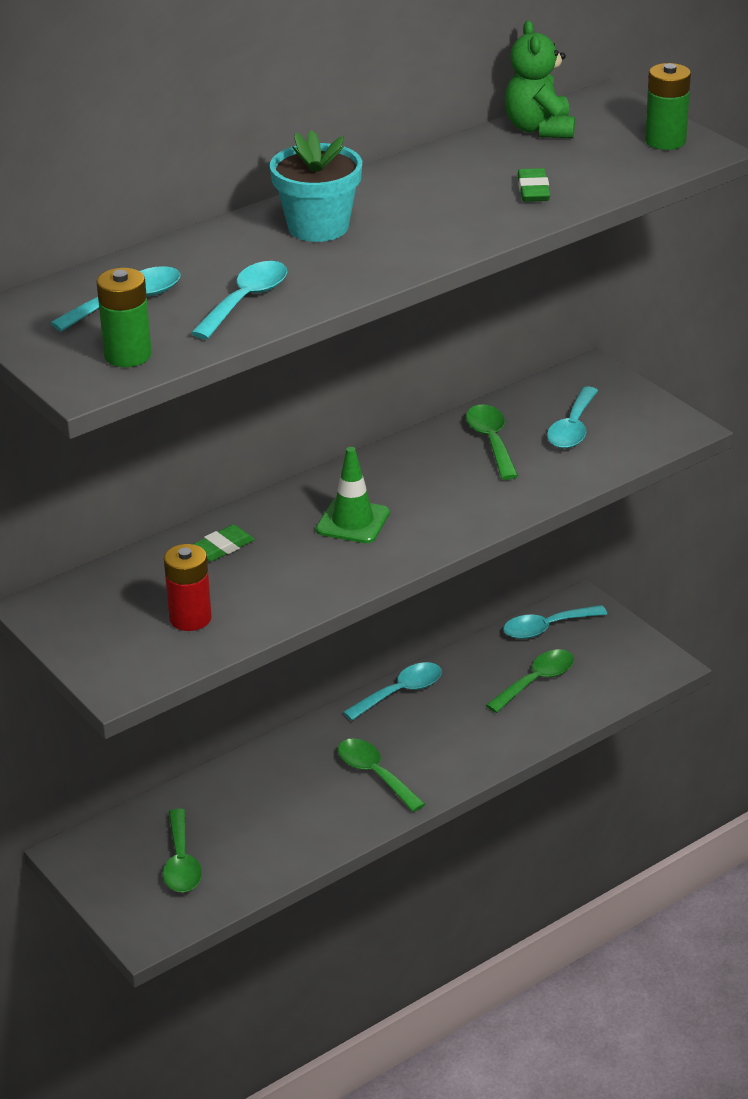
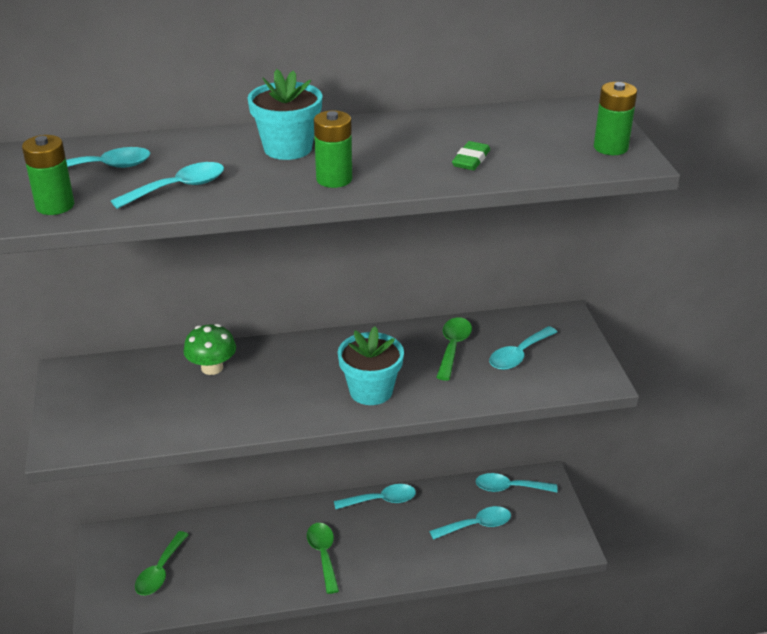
camera: 25 degrees right, 0 degrees up
red battery [164,544,212,631] -> none
green eraser [193,524,255,561] -> green mushroom [184,324,236,375]
green traffic cone [316,447,390,543] -> none
green spoon [486,649,574,713] -> turquoise spoon [429,506,511,540]
green teddy bear [505,20,575,138] -> none
none -> green battery [314,110,352,188]
none -> turquoise flower pot [338,327,404,405]

